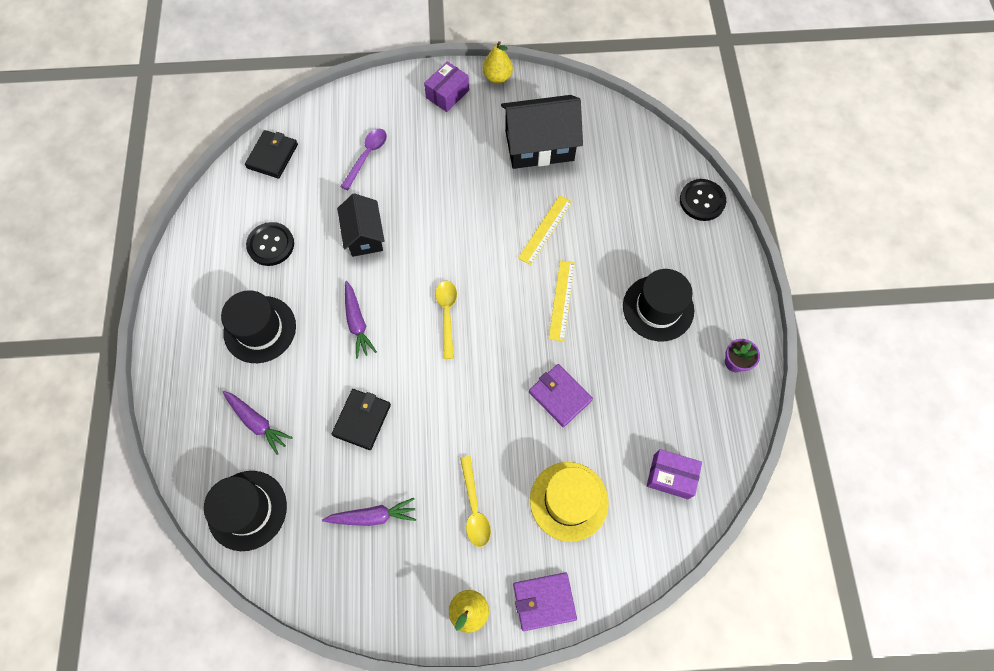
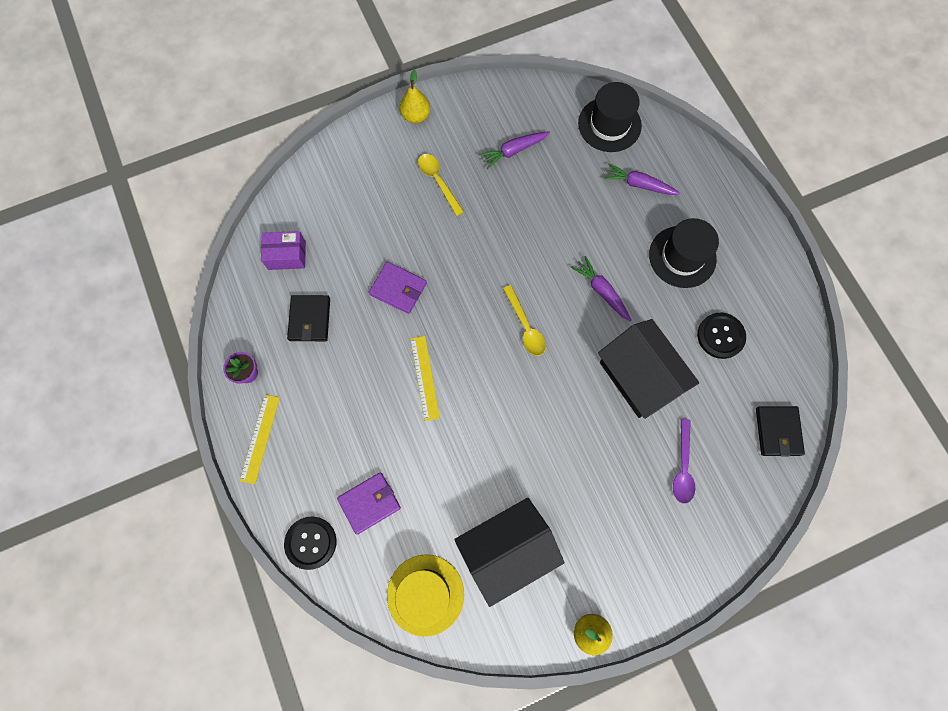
camera: 160 degrees right, 5 degrees up
black wallet [331,389,391,450] -> black wallet moved to [287,295,330,341]
black house [337,193,384,257] -> black house [598,319,699,419], size x1.57
purple box [424,61,469,112] -> none
purple wallet [513,572,577,631] -> purple wallet moved to [337,472,401,534]
yellow ruler [518,195,572,265] -> yellow ruler moved to [240,394,280,484]
yellow hat [530,462,609,542] -> yellow hat moved to [387,554,464,637]
black hat [623,269,694,341] -> none

